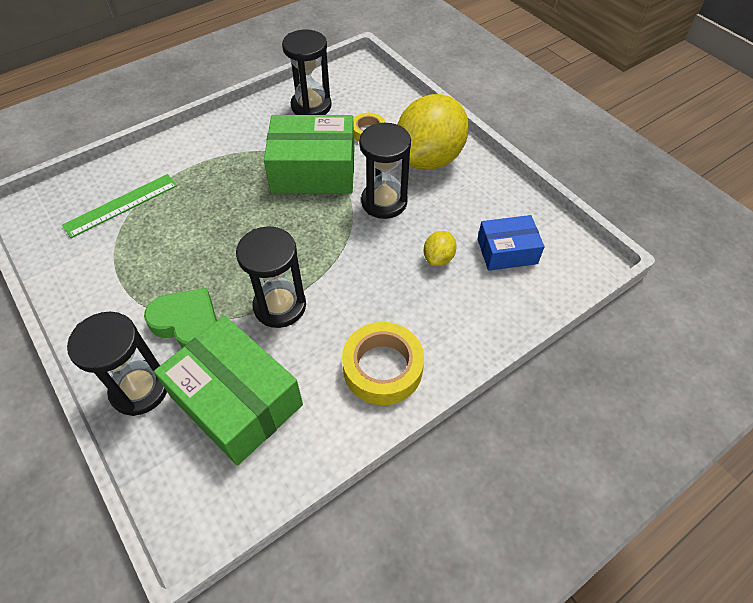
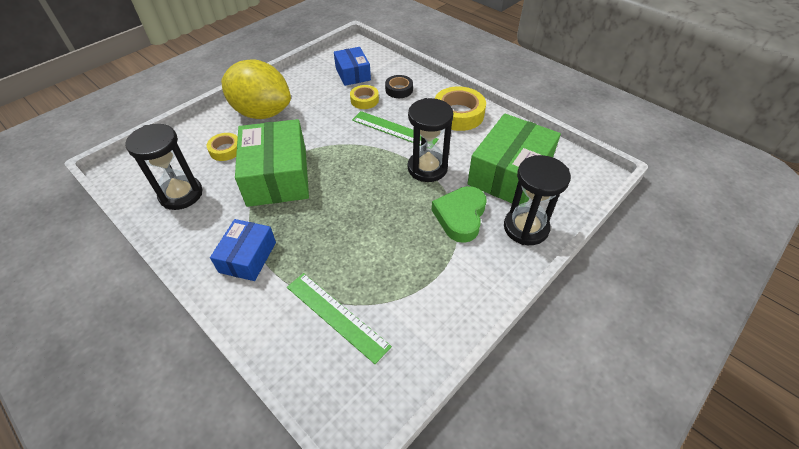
camera: 100 degrees left, 5 degrees down
black hourglass [359,123,411,219] -> none
yellow lemon [424,231,457,266] -> yellow tape [350,85,379,109]
none -> blue box [210,219,276,281]
none -> green ruler [352,111,439,146]
none -> black tape [385,75,413,98]

